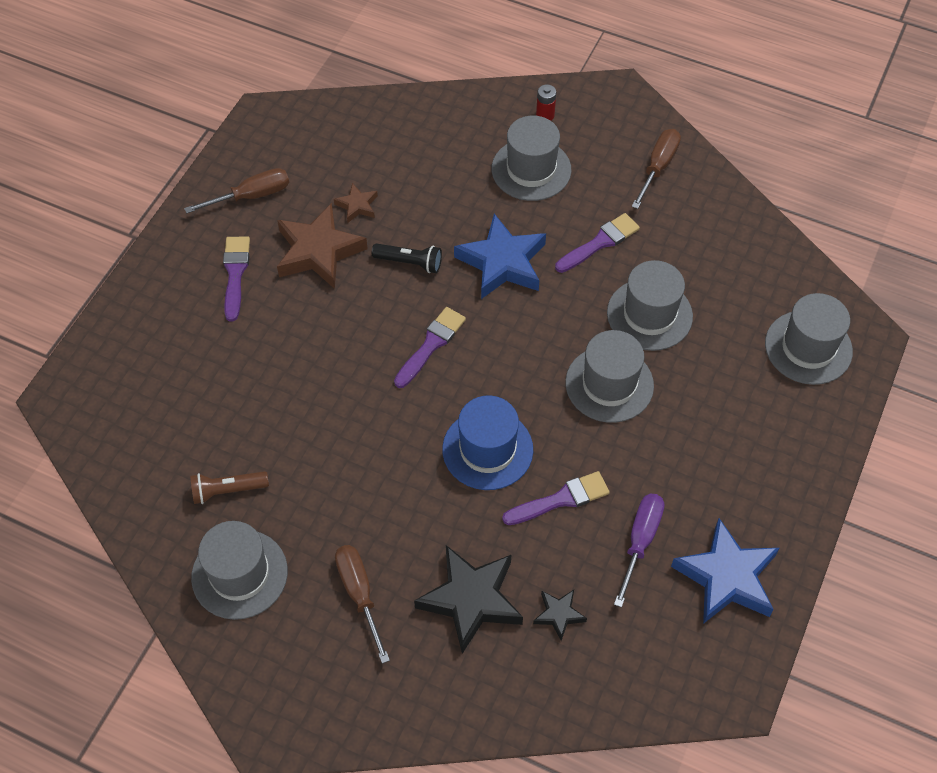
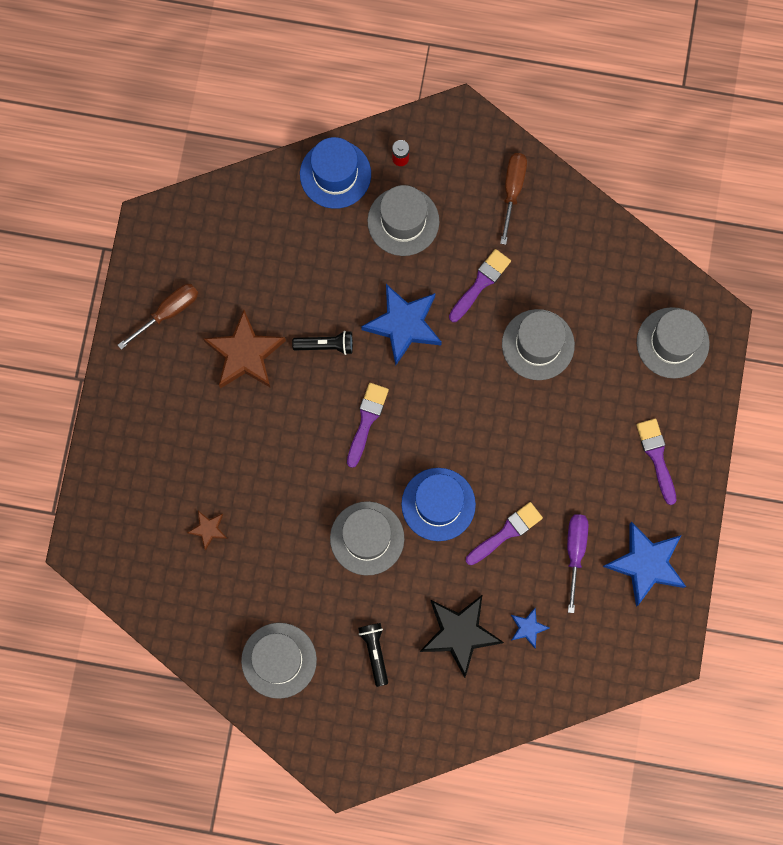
camera: 15 degrees left, 20 degrees up
brown flashlight [190,471,269,504] -> none
purple brush [223,236,250,322] -> purple brush moved to [636,419,676,505]
brown star [334,183,378,223] -> brown star moved to [187,511,227,551]
brown screwdriver [335,545,390,664] -> black flashlight [358,623,388,687]
black star [533,590,587,641] -> blue star [511,608,550,648]
grey hat [565,330,654,423] -> grey hat moved to [330,501,404,576]
none -> blue hat [300,137,371,209]

